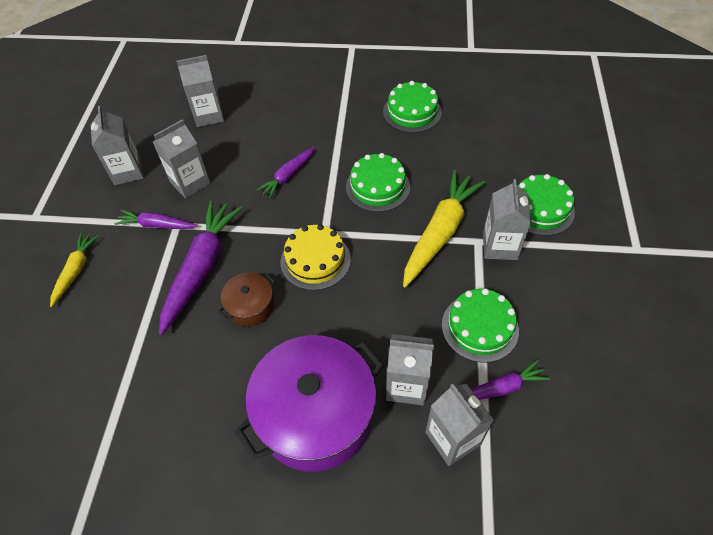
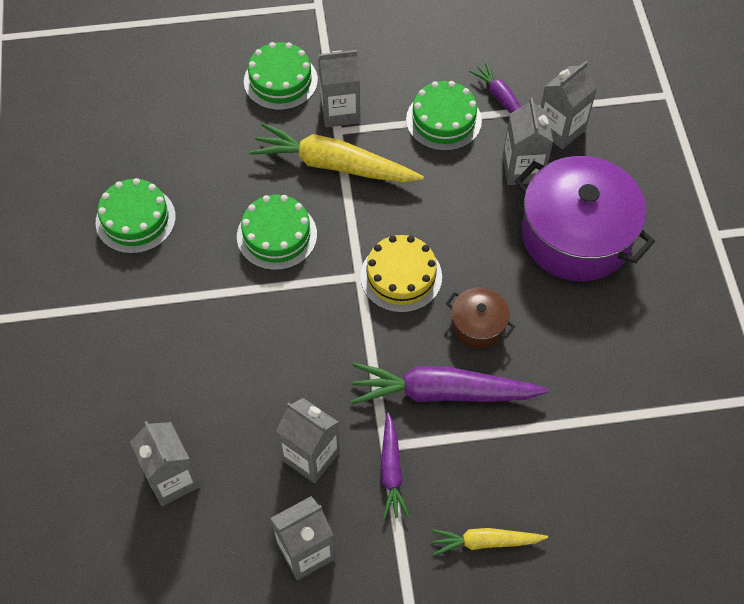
camera: 105 degrees left, 5 degrees up
purple carrot [257,147,315,199] -> none

